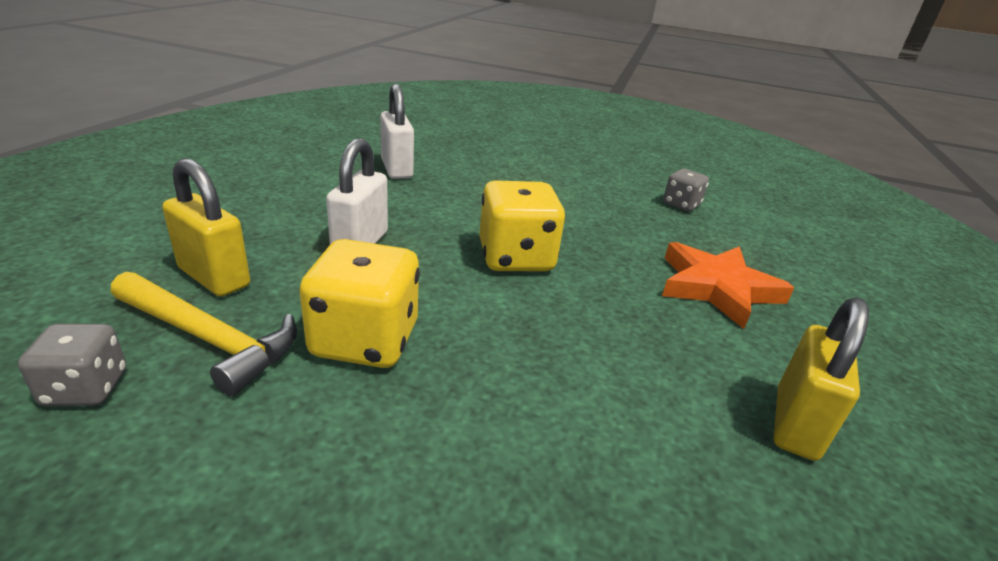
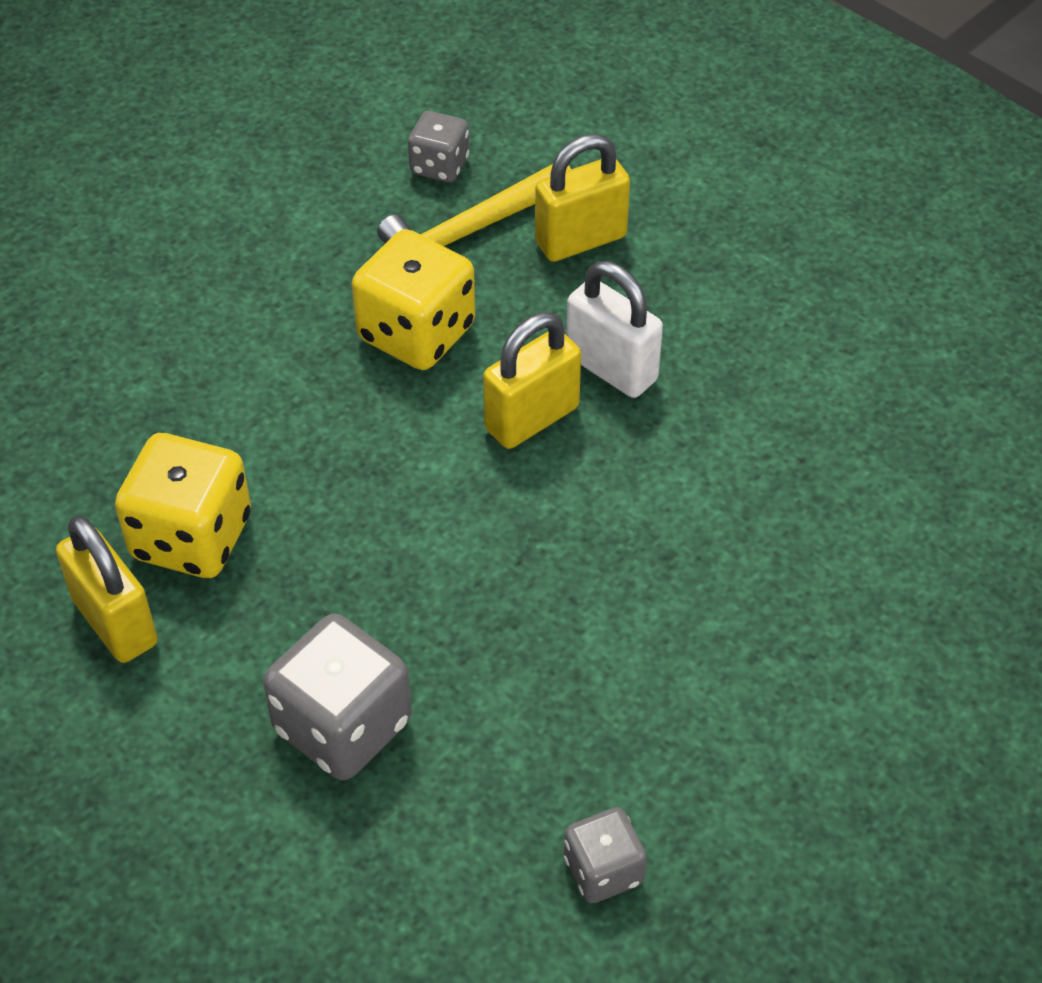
camera: 120 degrees right, 20 degrees up
white padlock [380,84,414,179] -> none
yellow dice [479,180,565,271] -> yellow dice moved to [115,433,251,578]
orange star [662,242,794,329] -> grey dice [263,614,412,780]
none -> yellow padlock [483,313,581,449]

